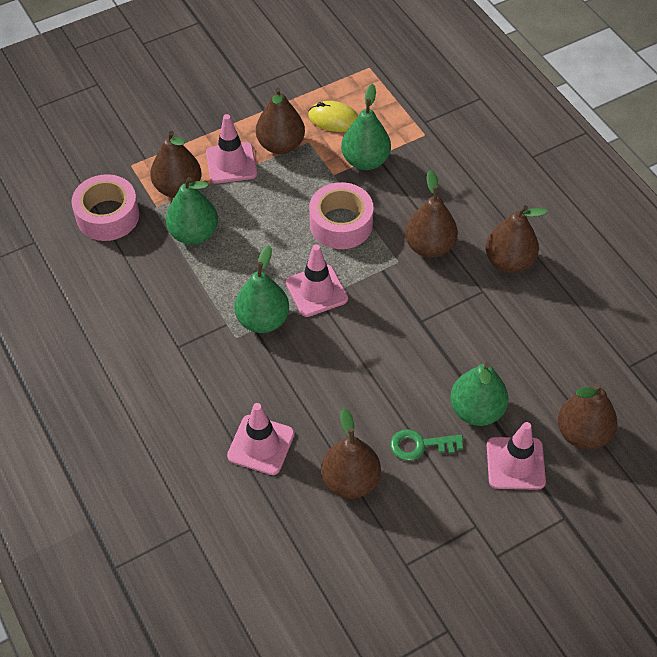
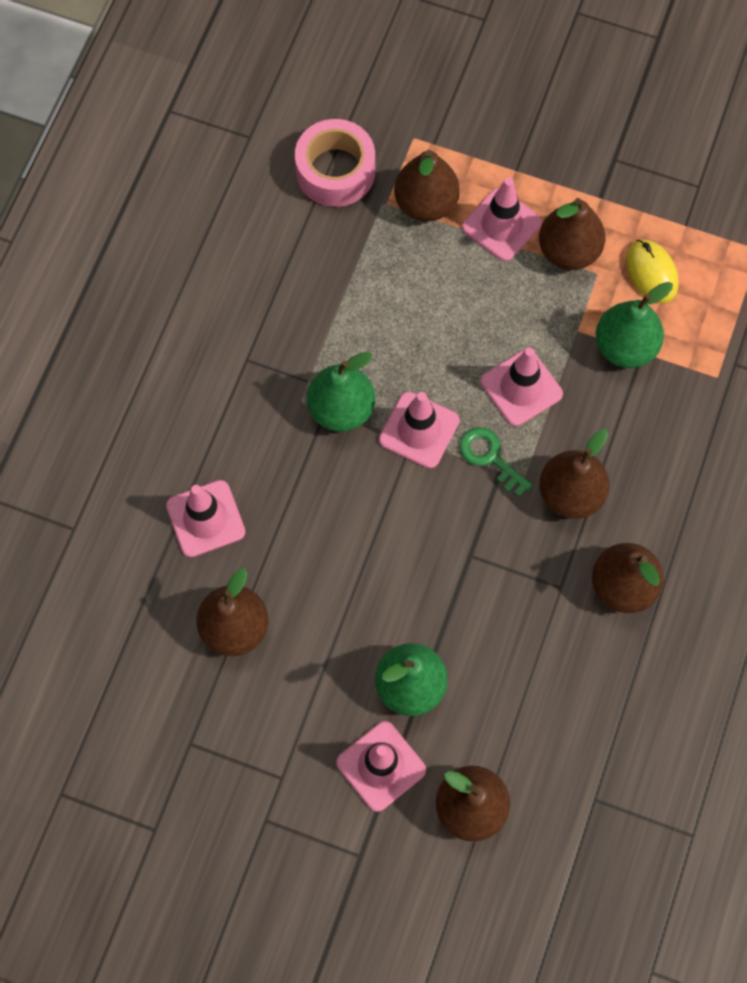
camera: 50 degrees right, 15 degrees up
green pear [166,177,218,245] -> none
pink tape [309,182,373,249] -> pink traffic cone [480,347,563,426]
green key [390,429,463,461] -> green key moved to [459,427,532,497]

